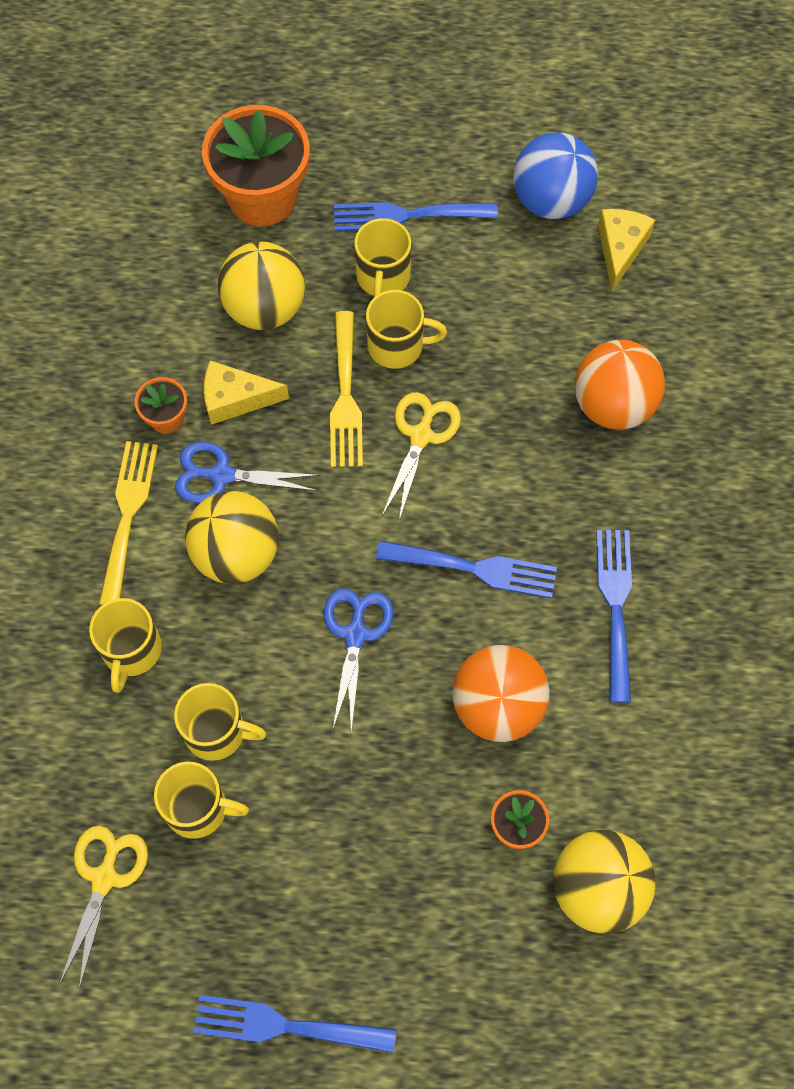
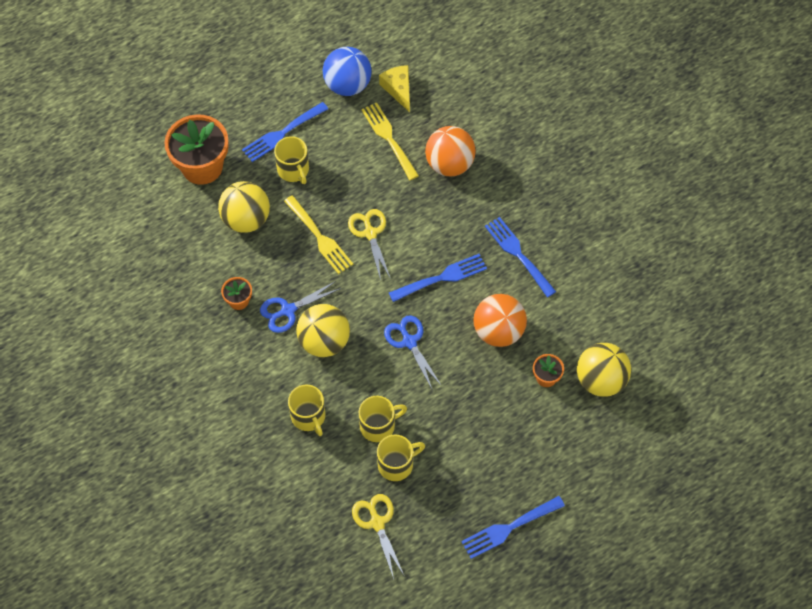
camera: 35 degrees left, 5 degrees down
yellow fork [99,441,158,605] -> yellow fork moved to [361,102,419,180]
yellow cheese [204,360,289,425] -> none
yellow mug [366,290,447,369] -> none

